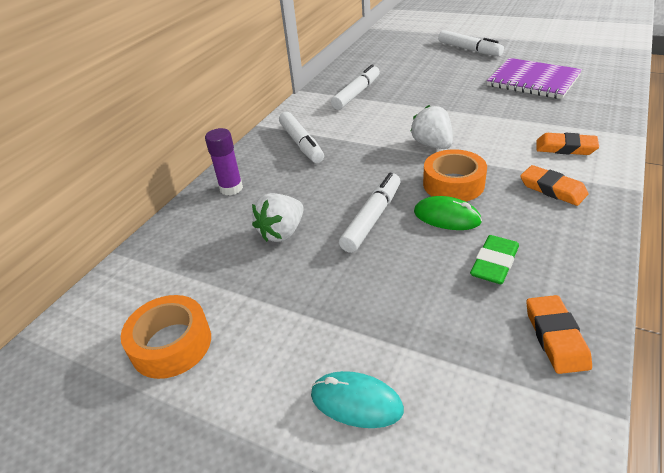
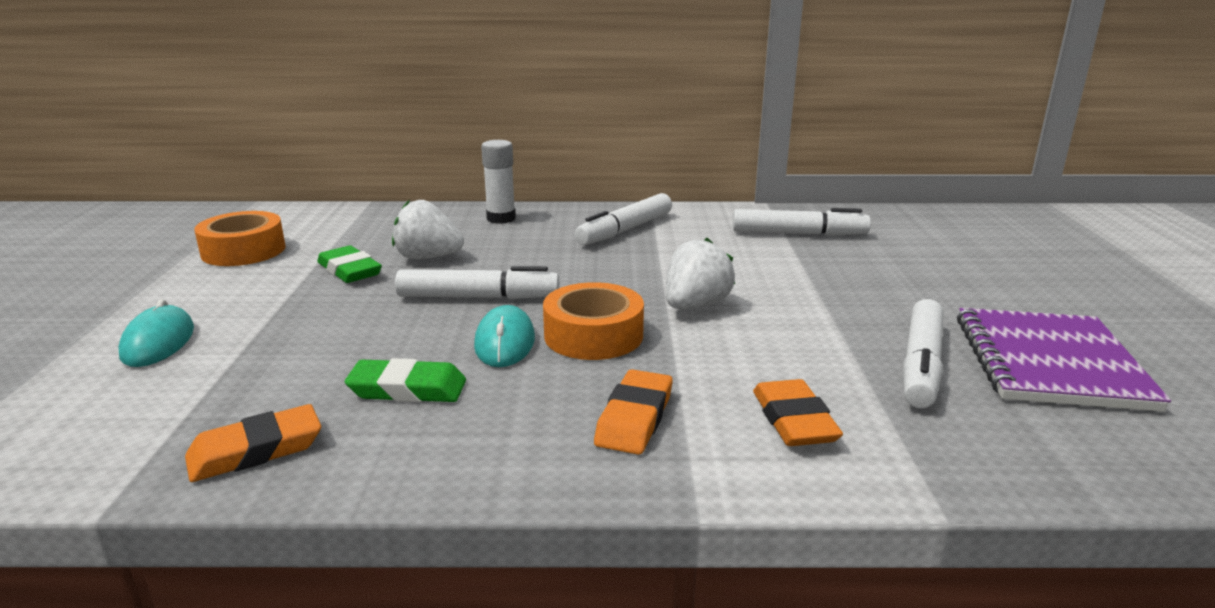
camera: 60 degrees right, 15 degrees down
purple glue stick [205,128,243,196] -> white glue stick [481,140,516,224]
green mouse [414,196,482,230] -> turquoise mouse [474,305,535,367]
white marker [438,30,504,56] -> white marker moved to [903,299,943,409]
none -> green eraser [317,245,382,283]

